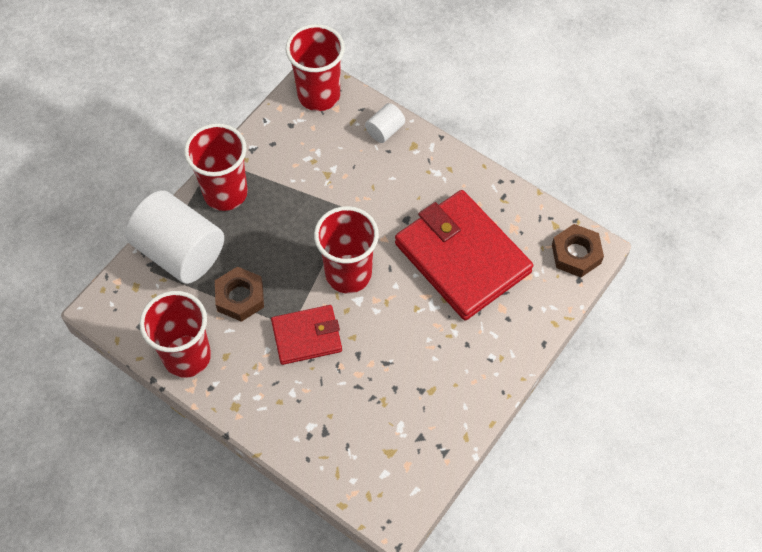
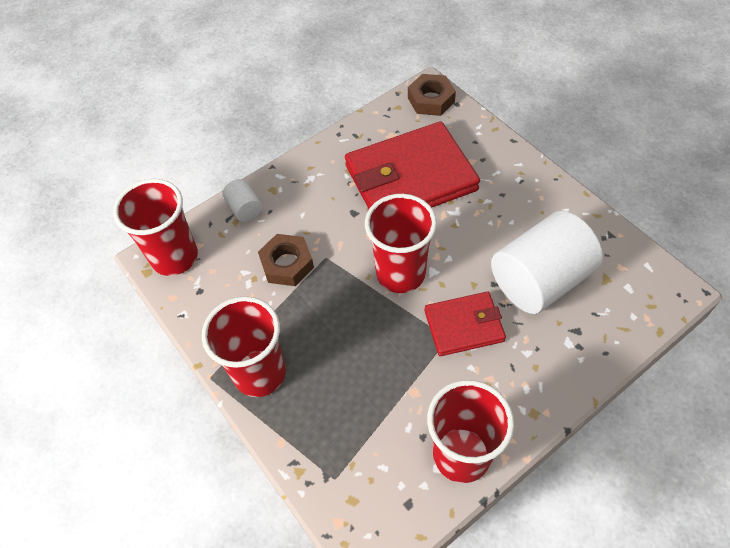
camera: 70 degrees left, 5 degrees down
white cylinder [126,190,224,284] -> white cylinder moved to [491,211,603,314]
brown nut [215,267,264,322] -> brown nut moved to [258,234,314,286]
red wallet [271,305,342,365] -> red wallet turned 75 degrees clockwise [425,292,506,356]

